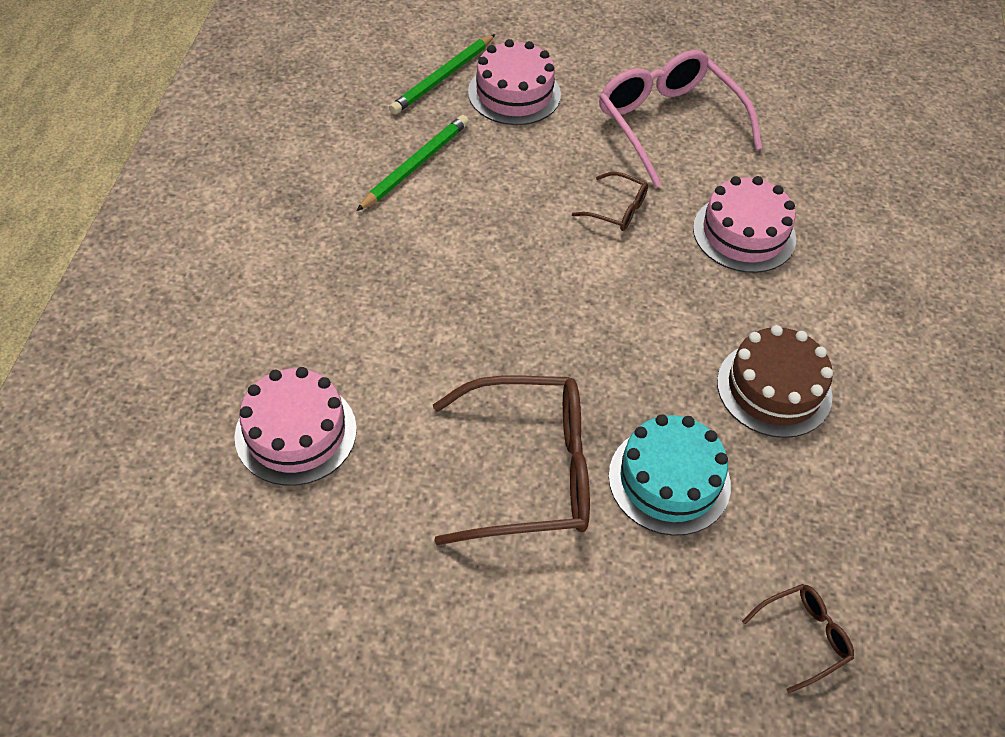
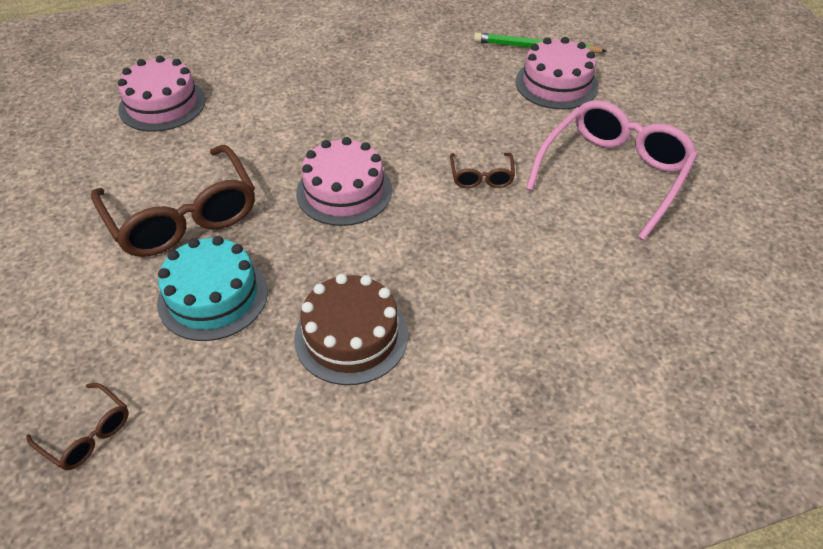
camera: 65 degrees right, 5 degrees down
green pencil [357,115,469,211] -> none
pink cake [693,176,796,273] -> pink cake moved to [296,137,392,226]

